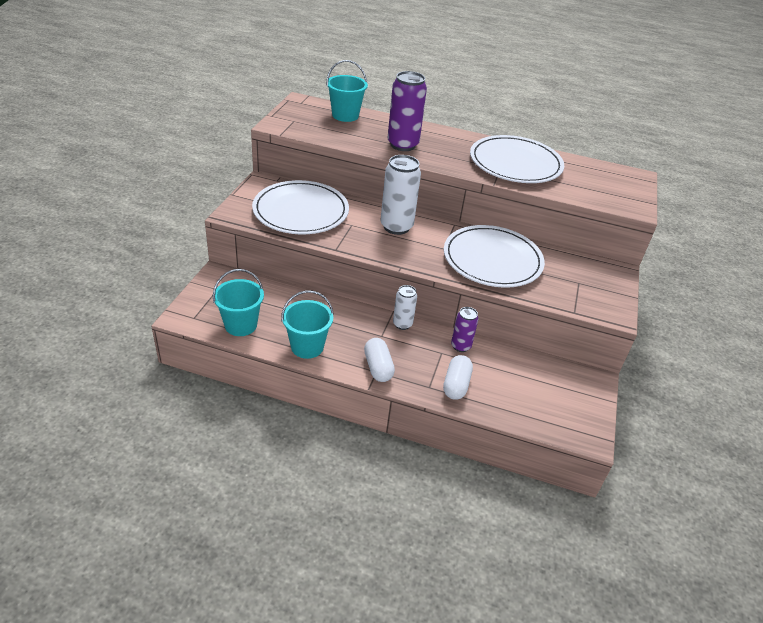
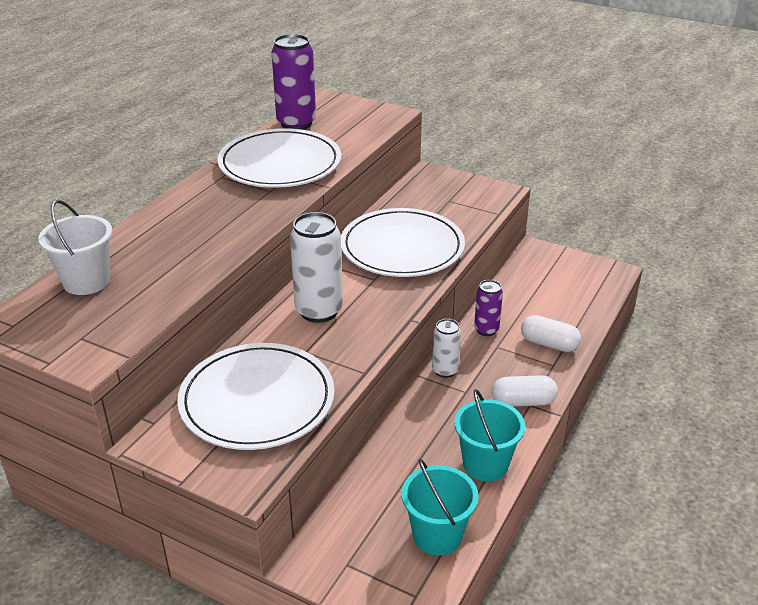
camera: 75 degrees left, 5 degrees down
turquoise bucket [326,60,368,122] -> white bucket [39,200,112,295]
purple can [388,71,427,151] -> purple can moved to [271,34,316,130]

